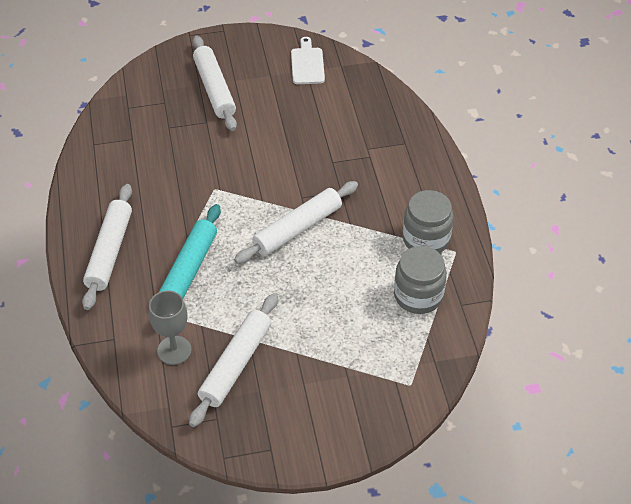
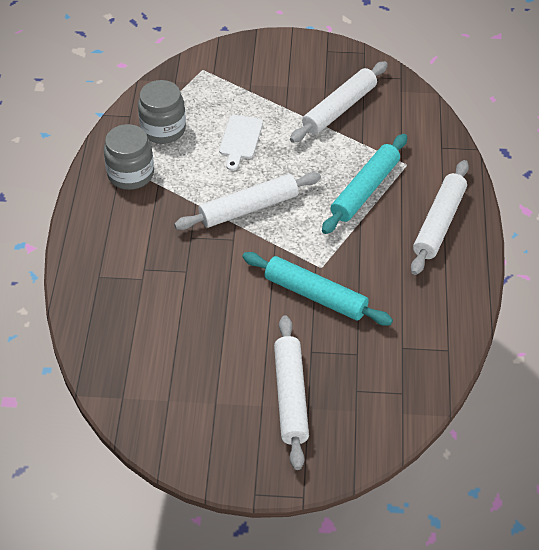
camera: 165 degrees left, 0 degrees up
grey goblet [149,290,192,365] -> none
white cutting board [291,37,325,84] -> white cutting board moved to [219,115,263,171]
none -> turquoise rolling pin [242,252,393,326]

